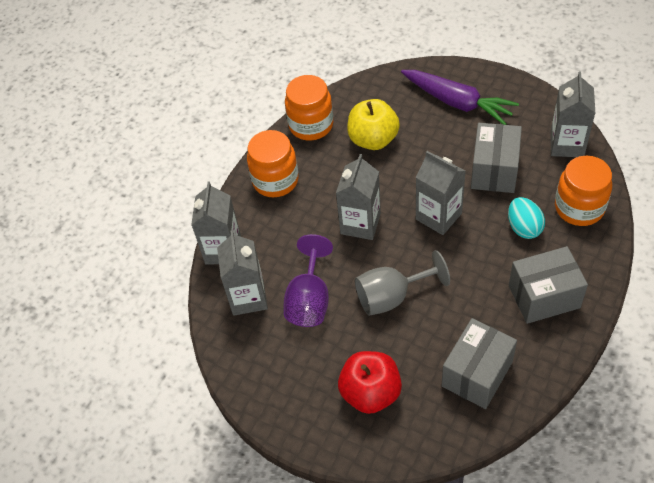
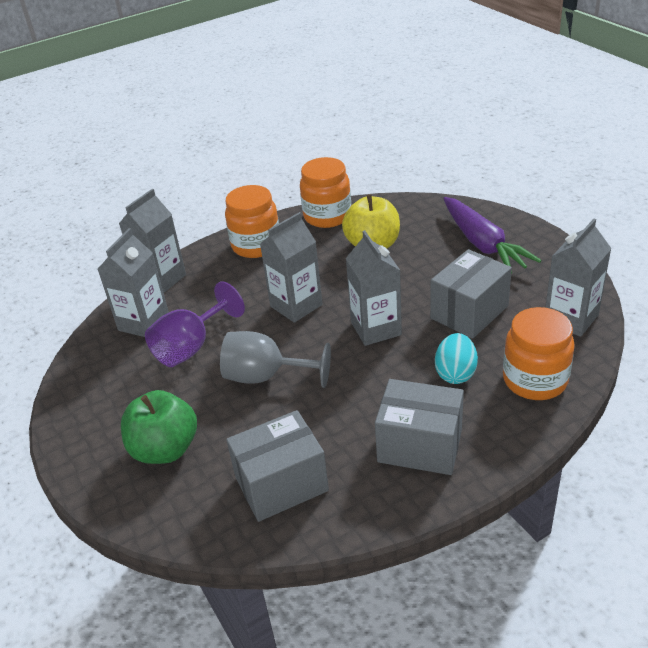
camera: 30 degrees right, 15 degrees down
red apple [338,351,402,414] -> green apple [121,390,197,464]

